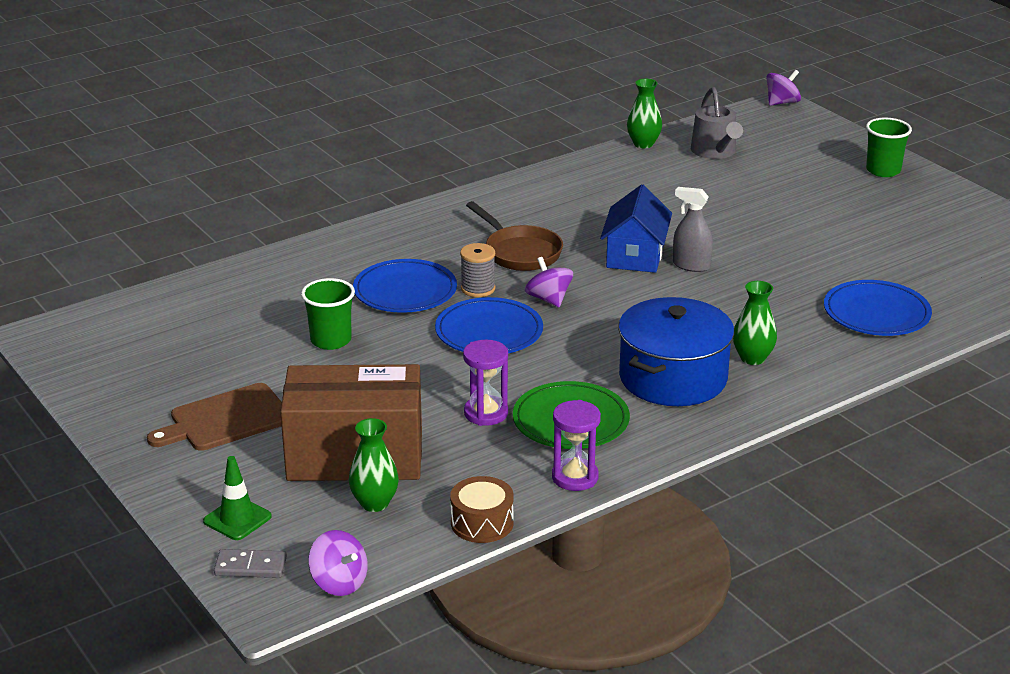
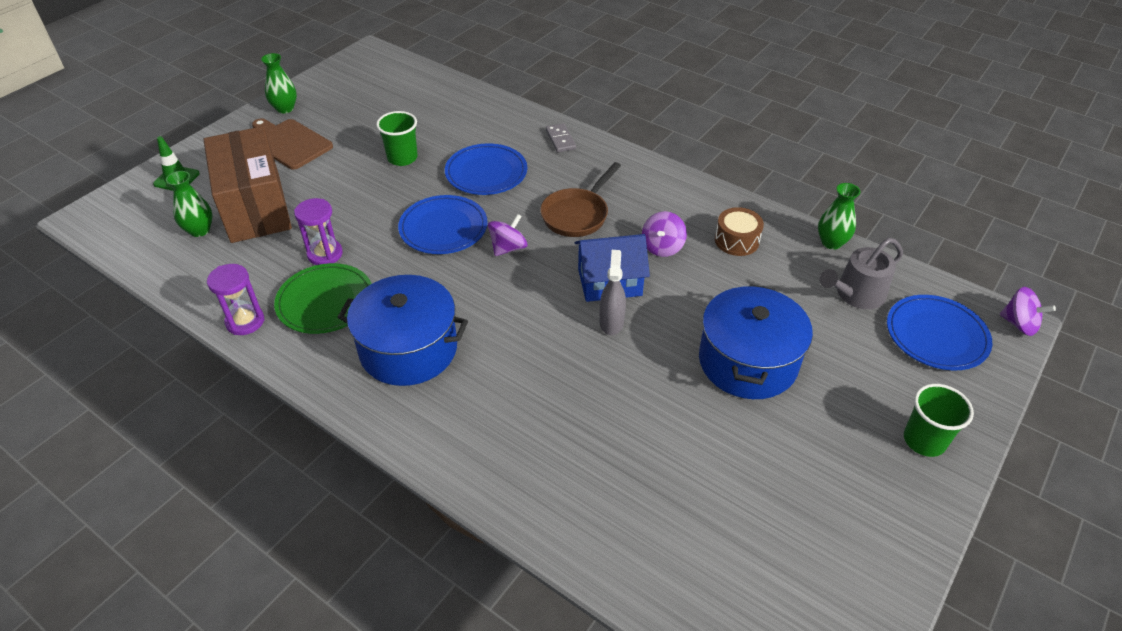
camera: 70 degrees right, 15 degrees up
grey domino [214,549,287,578] -> grey domino moved to [546,123,576,152]
purple spinning top [308,530,368,596] -> purple spinning top moved to [642,211,687,257]
brown drum [450,476,514,543] -> brown drum moved to [715,207,764,256]
grey spool [460,243,496,297] -> none
green vase [733,281,777,365] -> green vase moved to [261,53,297,114]
blue plate [824,280,932,336] -> blue plate moved to [887,295,993,370]
none -> blue pot [699,284,813,399]

